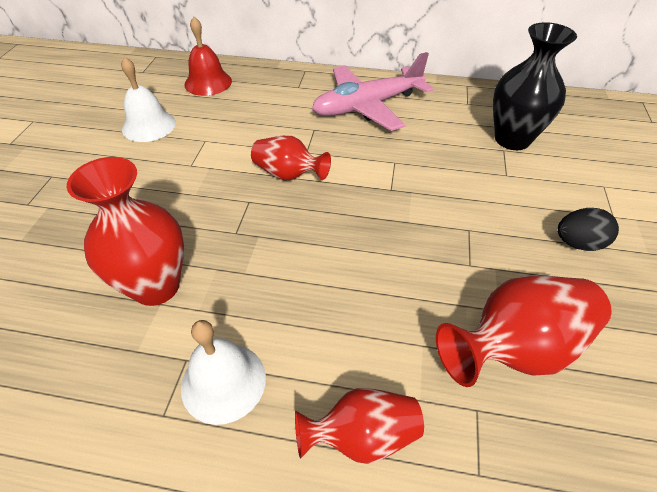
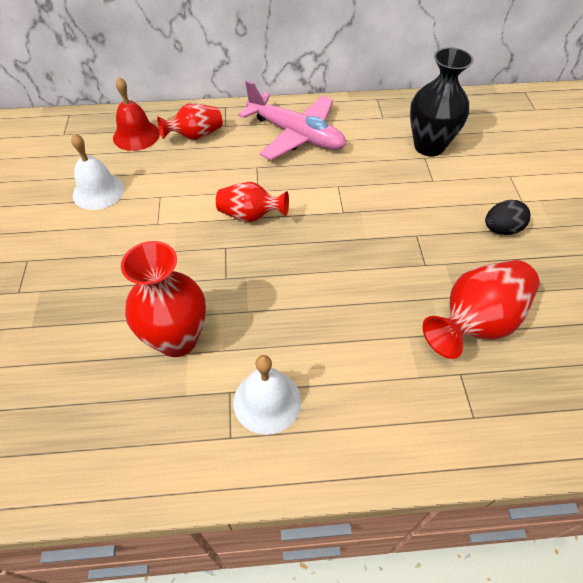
camera: 15 degrees left, 5 degrees up
red vase [295,388,424,464] -> red vase moved to [157,103,223,140]
pink plane [312,52,433,131] -> pink plane turned 105 degrees counterclockwise [238,81,346,160]

